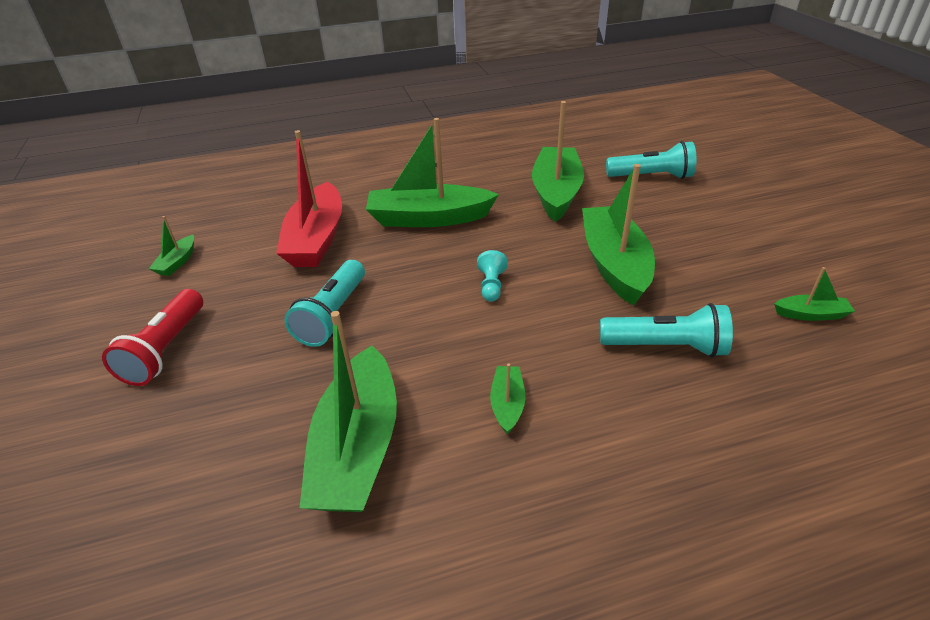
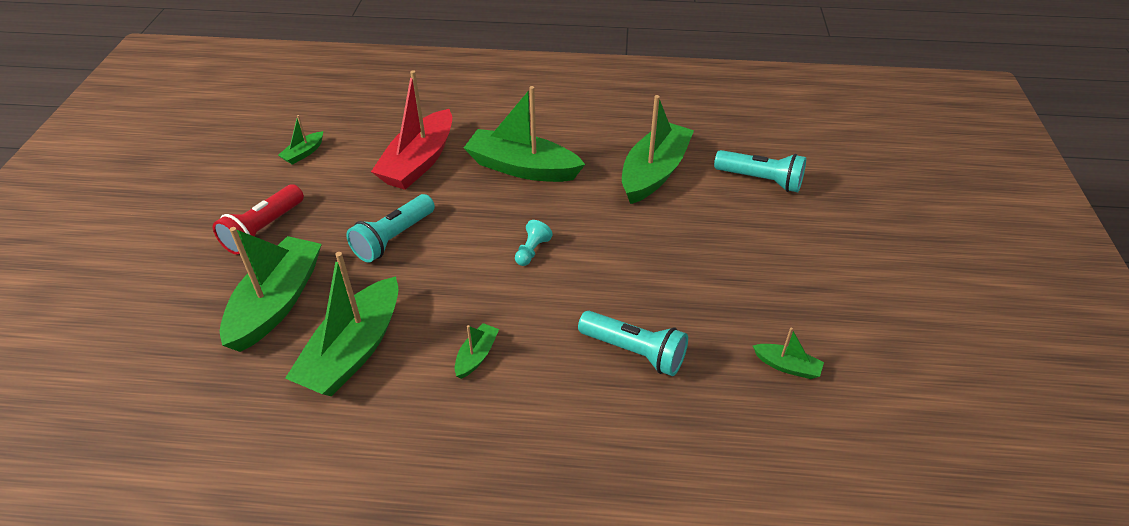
camera: 20 degrees right, 5 degrees up
green boat [582,164,655,306] -> green boat moved to [220,227,322,352]

